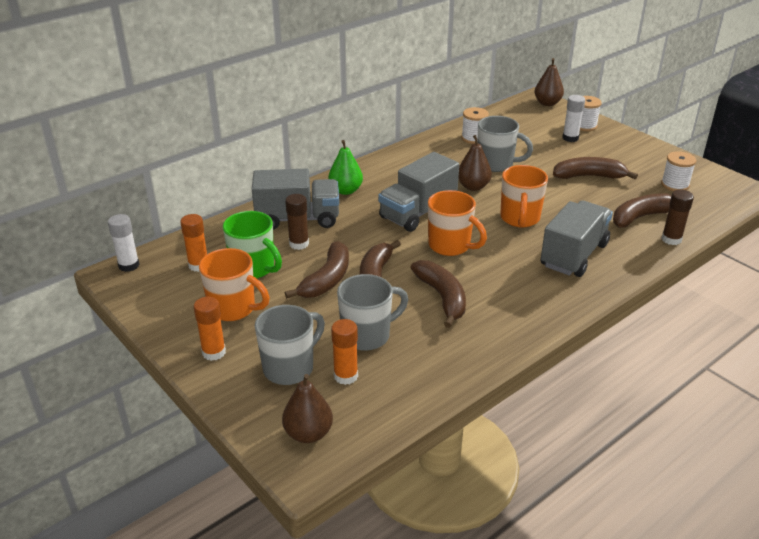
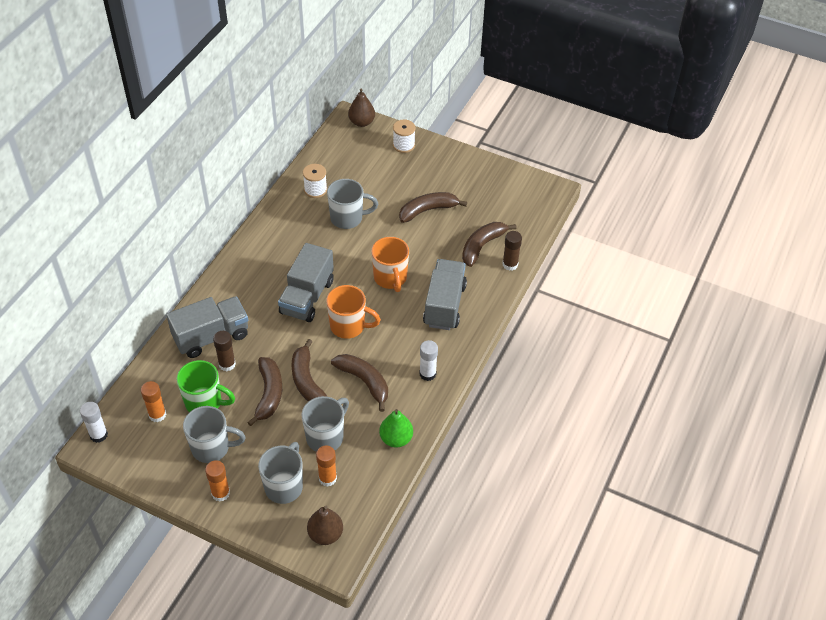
camera: 25 degrees left, 15 degrees up
orange mug [199,248,270,321] -> grey mug [183,406,246,463]
green pear [328,140,363,195] -> green pear moved to [379,409,413,448]
brown pear [458,135,492,191] -> none
white glue stick [562,95,585,142] -> white glue stick moved to [419,340,438,381]
white spool [661,151,696,191] -> none

